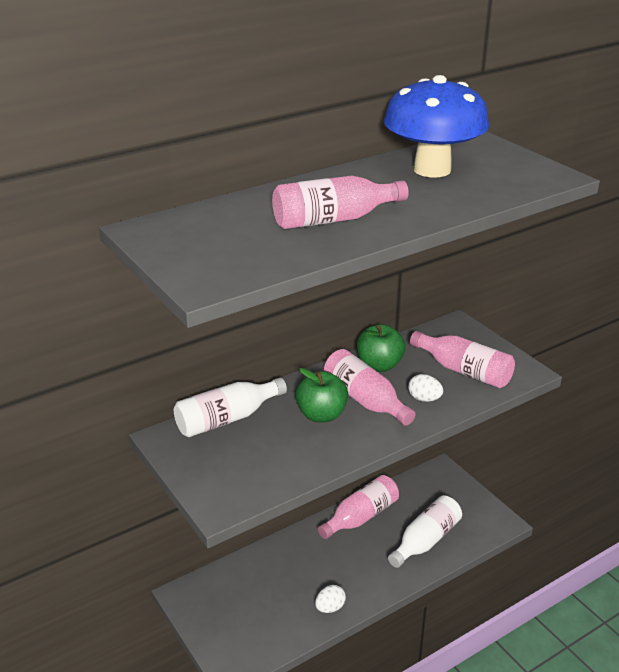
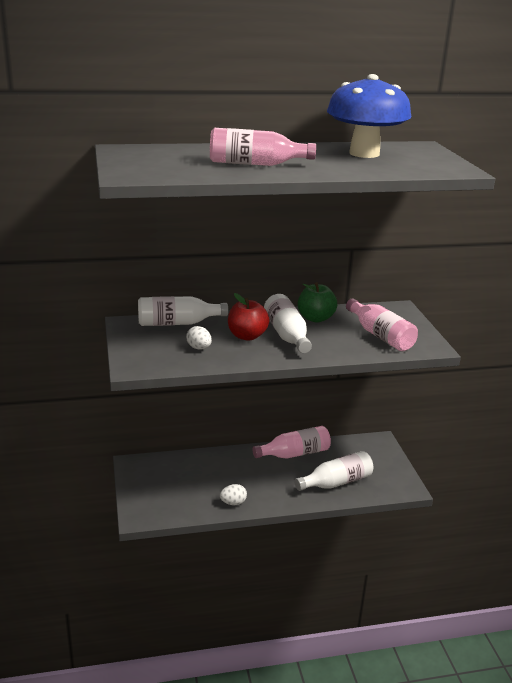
camera: 20 degrees right, 5 degrees down
green apple [295,368,348,422] -> red apple [228,293,270,341]
pink bottle [324,349,416,426] -> white bottle [264,294,312,353]
white egg [408,374,443,402] -> white egg moved to [186,326,212,350]

